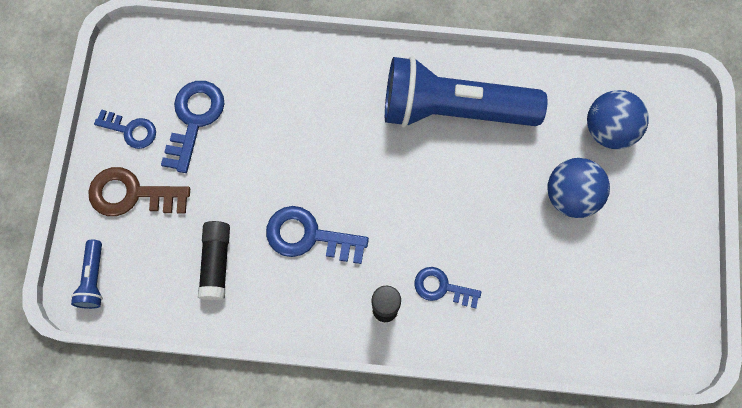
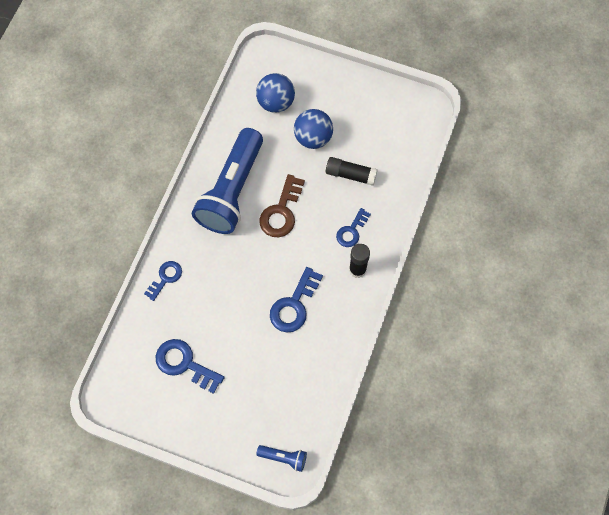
camera: 75 degrees left, 5 degrees down
brown key [88,167,190,216] -> brown key moved to [259,174,305,237]
blue key [94,109,156,149] -> blue key moved to [144,261,182,301]
black glue stick [198,221,230,300] -> black glue stick moved to [326,157,378,186]

